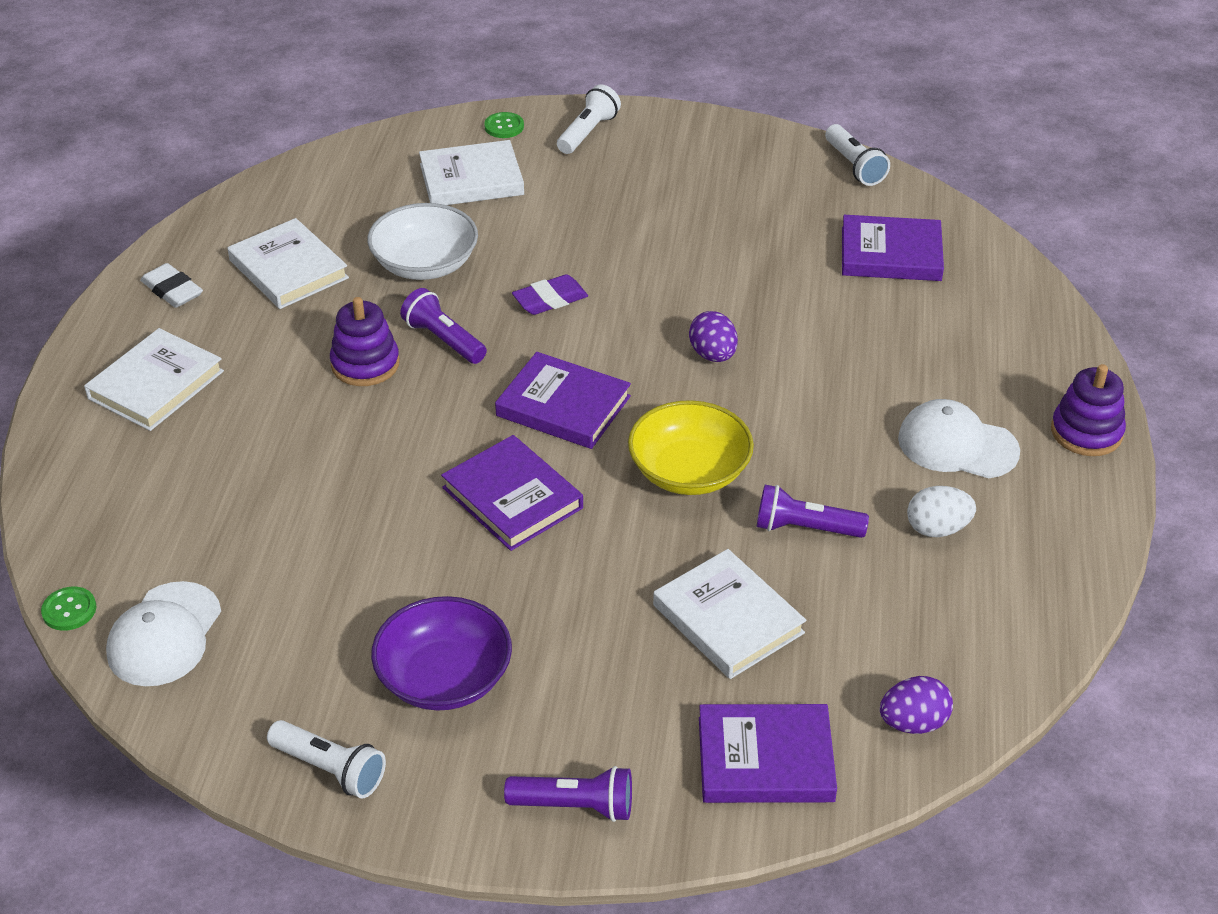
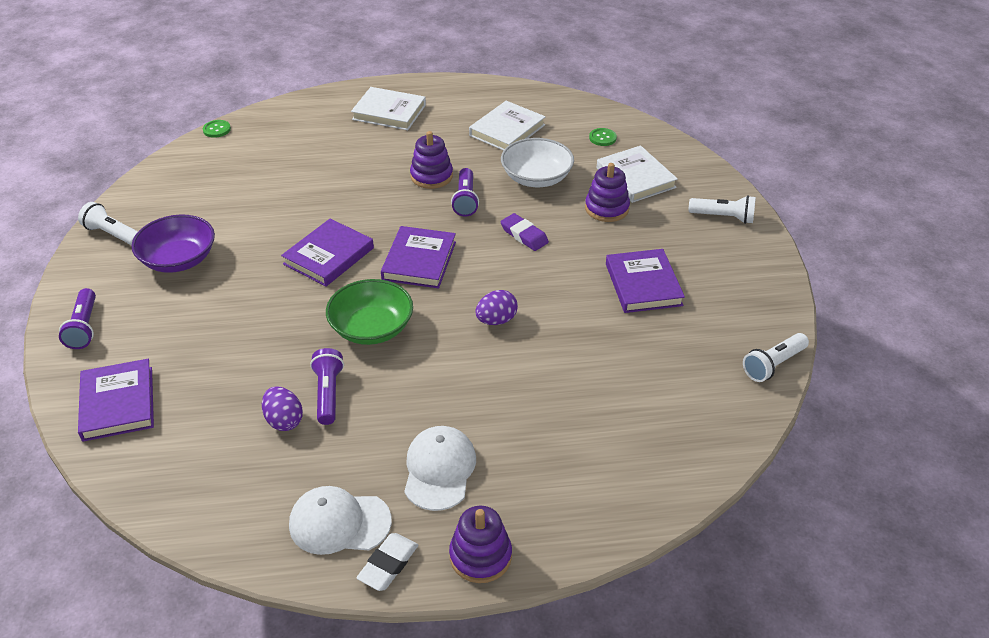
camera: 75 degrees right, 0 degrees up
white cap [106,581,221,686] -> white cap moved to [289,486,392,555]
white eraser [140,263,203,308] -> white eraser moved to [356,533,418,591]
white flashlight [267,720,386,798] -> white flashlight turned 105 degrees clockwise [78,202,138,245]
purple flashlight [400,288,487,364] -> purple flashlight turned 150 degrees clockwise [451,168,479,217]
green button [484,112,524,138] -> green button moved to [589,128,617,146]
yellow bowl [628,400,754,495] -> green bowl [326,279,413,345]
white book [653,549,806,679] -> none
purple book [842,215,944,281] -> purple book moved to [606,249,685,313]
purple egg [880,676,953,734] -> purple egg moved to [262,387,303,431]
white egg [907,486,976,537] -> none
none -> purple stacking toy [585,163,630,222]

